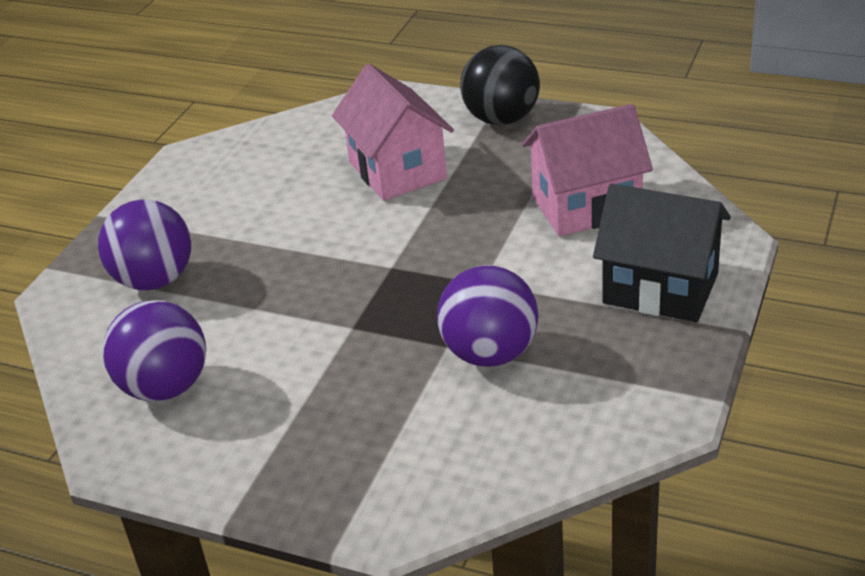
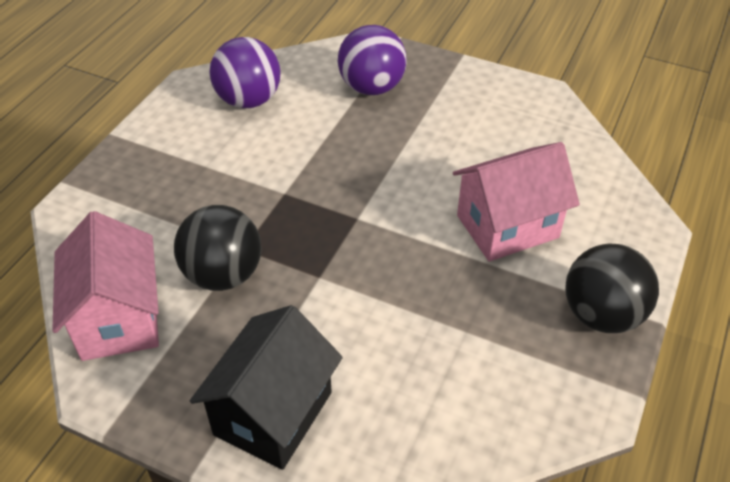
camera: 90 degrees right, 10 degrees up
purple ball [437,265,539,367] -> black ball [174,205,261,291]
pink house [522,104,653,236] -> pink house moved to [52,211,159,361]

